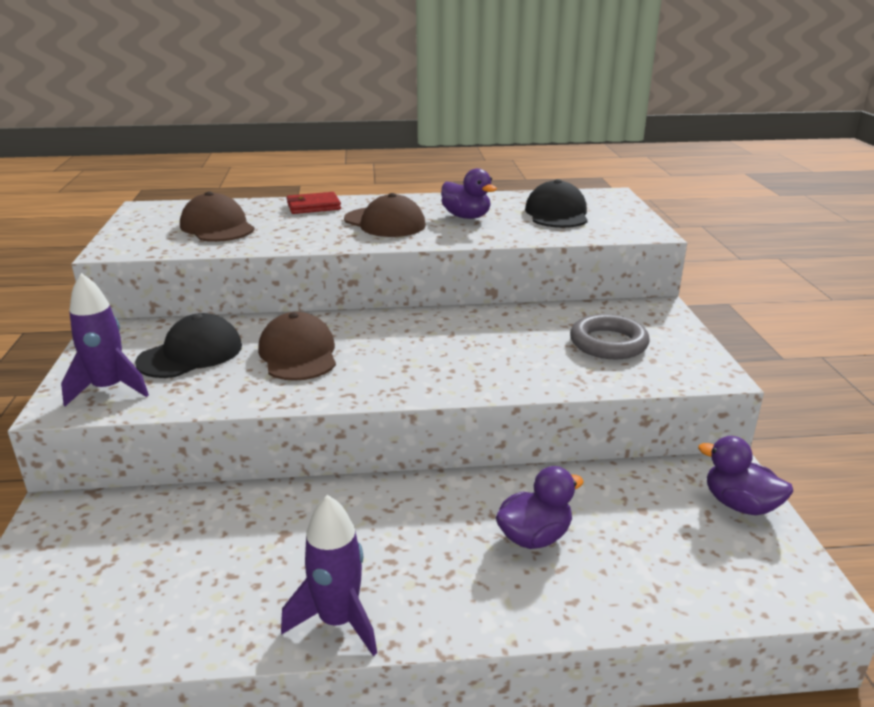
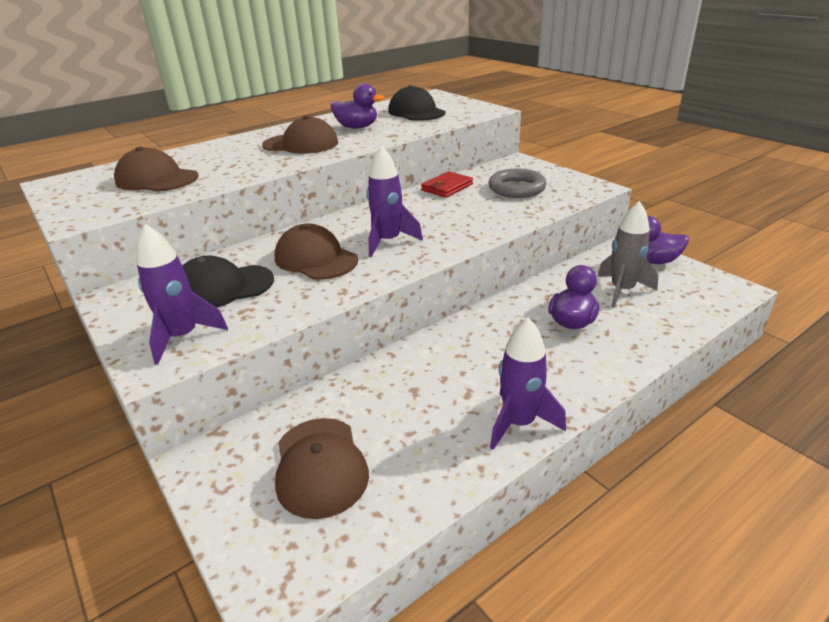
camera: 30 degrees left, 5 degrees up
black cap [135,313,242,378] -> black cap turned 120 degrees counterclockwise [182,256,274,308]
red wallet [287,192,341,214] -> red wallet moved to [421,171,473,198]
none -> brown cap [275,418,369,519]
none -> purple rocket [367,145,423,257]
none -> grey rocket [597,201,658,308]

